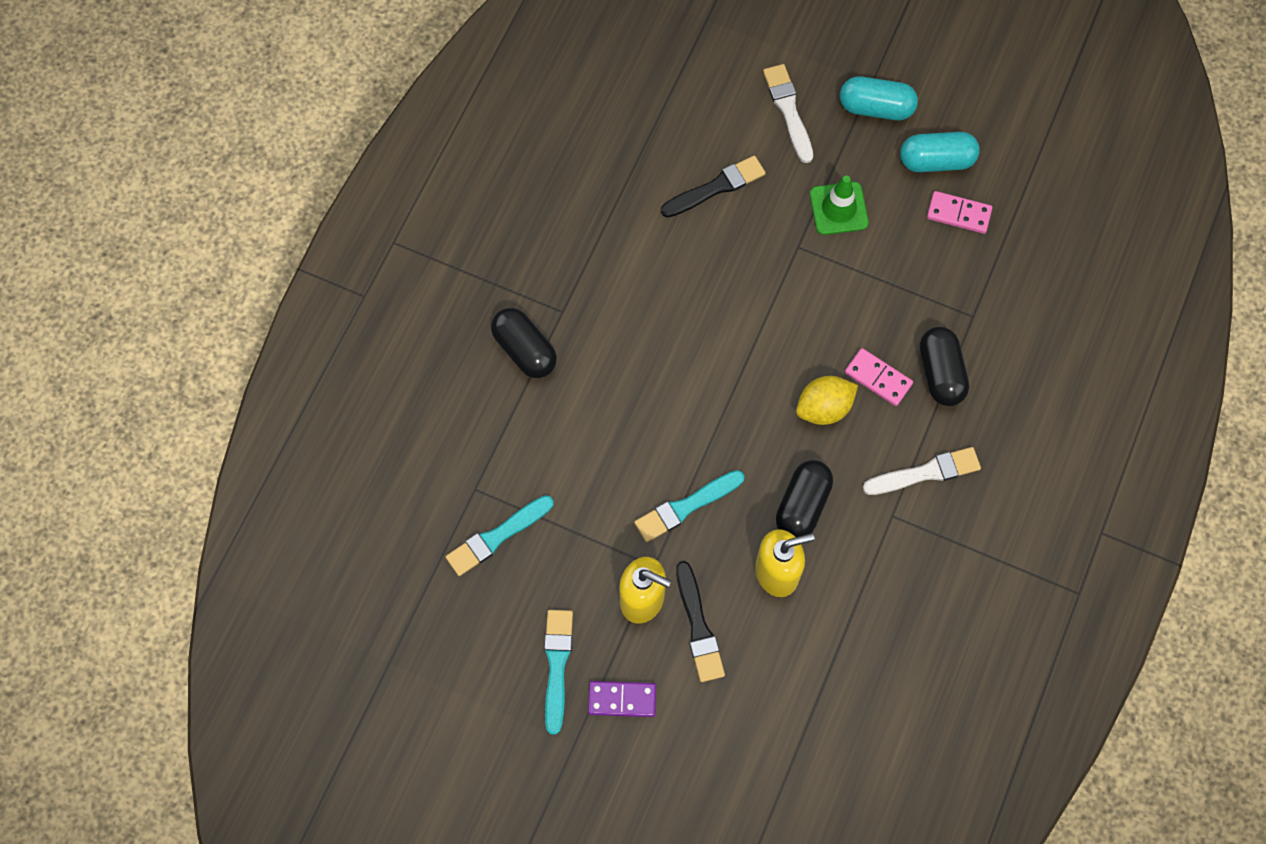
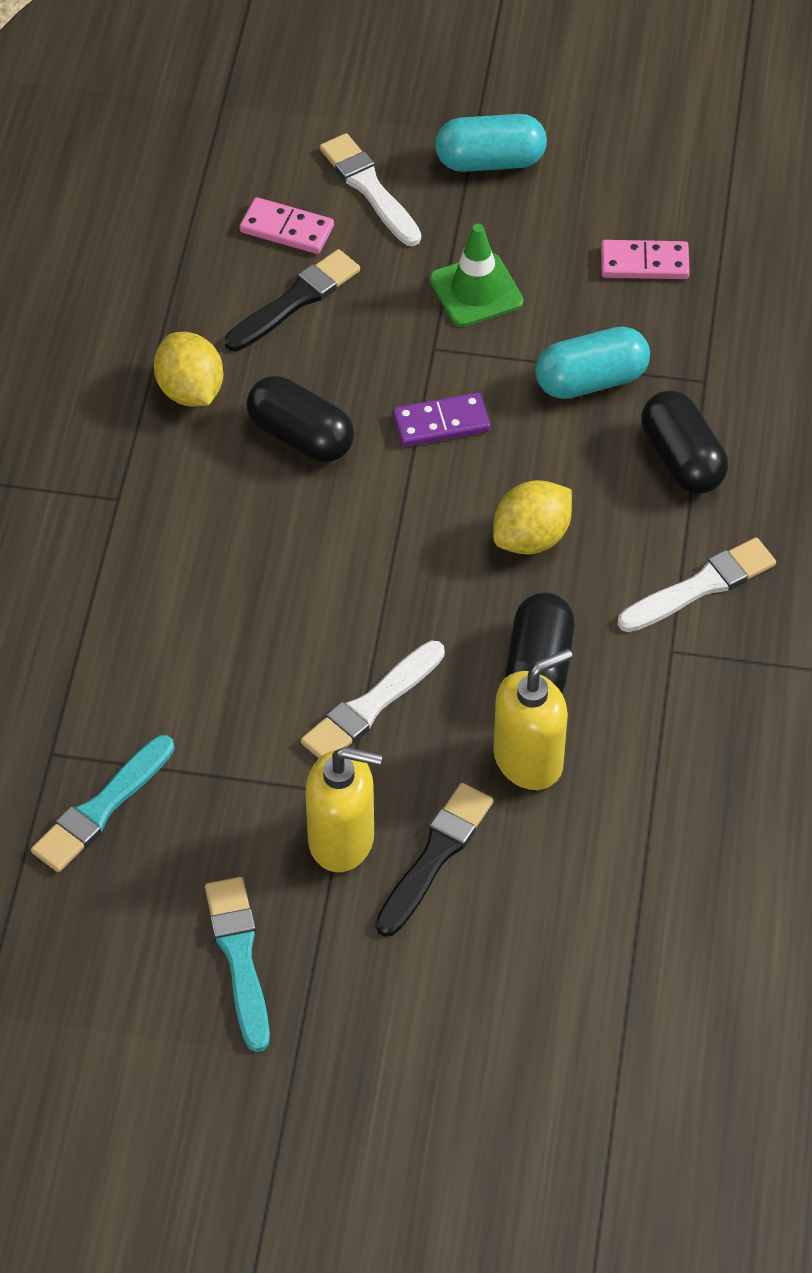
camera: 15 degrees left, 15 degrees down
black capsule [491,308,557,378] -> black capsule moved to [247,376,354,462]
purple domino [588,681,656,717] -> purple domino moved to [393,393,490,447]
turquoise brush [634,470,744,542] -> white brush [301,641,445,758]
black brush [676,561,725,682] -> black brush turned 120 degrees counterclockwise [375,783,493,937]
pink domino [845,348,913,406] -> pink domino moved to [239,197,334,254]
turquoise capsule [900,132,980,172] -> turquoise capsule moved to [535,327,650,399]
none -> yellow lemon [154,332,223,407]

